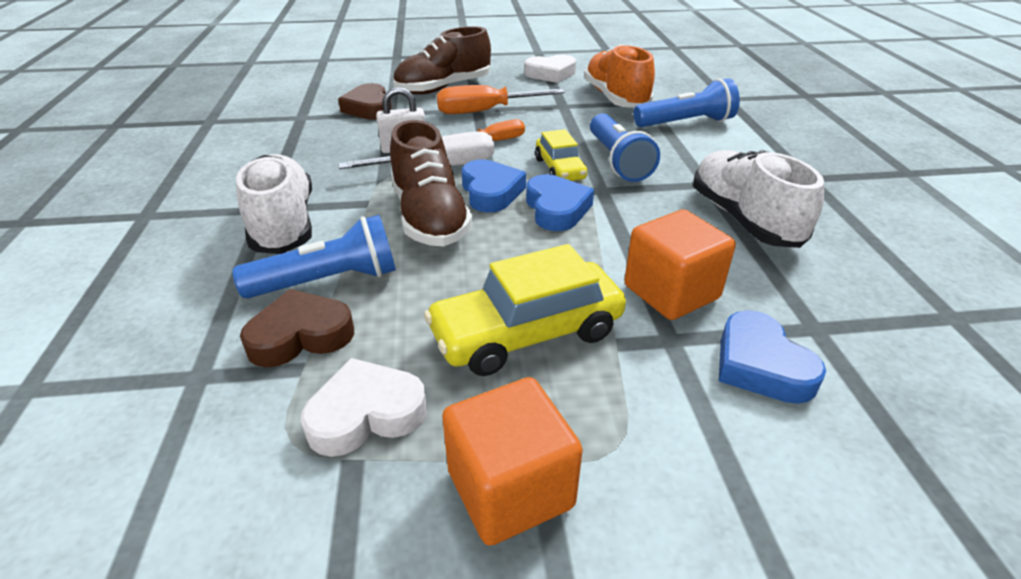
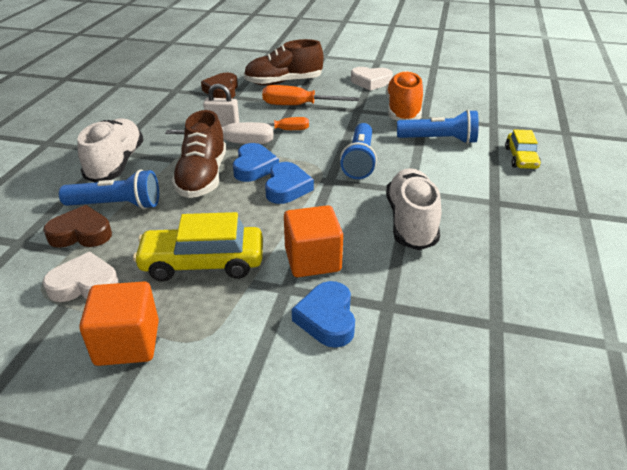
camera: 20 degrees right, 0 degrees up
yellow car [535,129,587,181] -> yellow car moved to [505,129,541,169]

